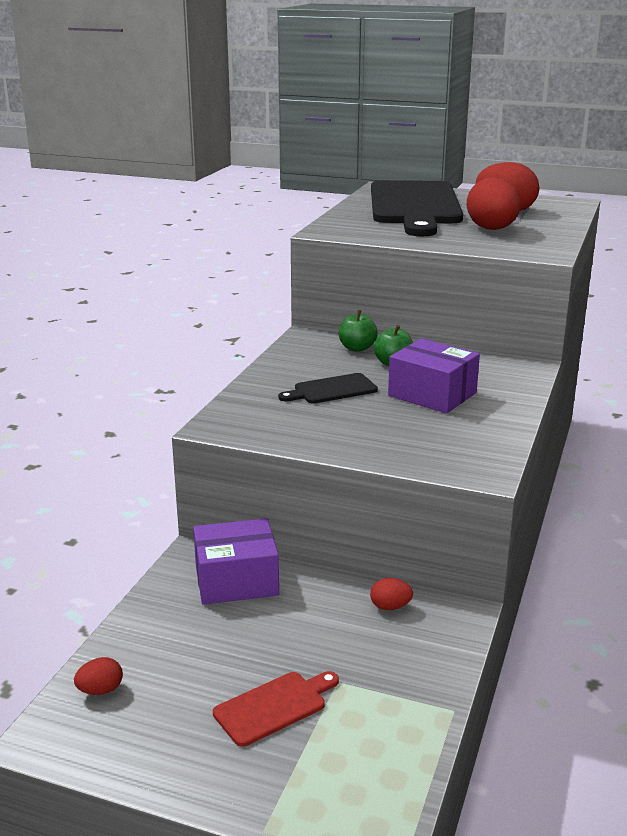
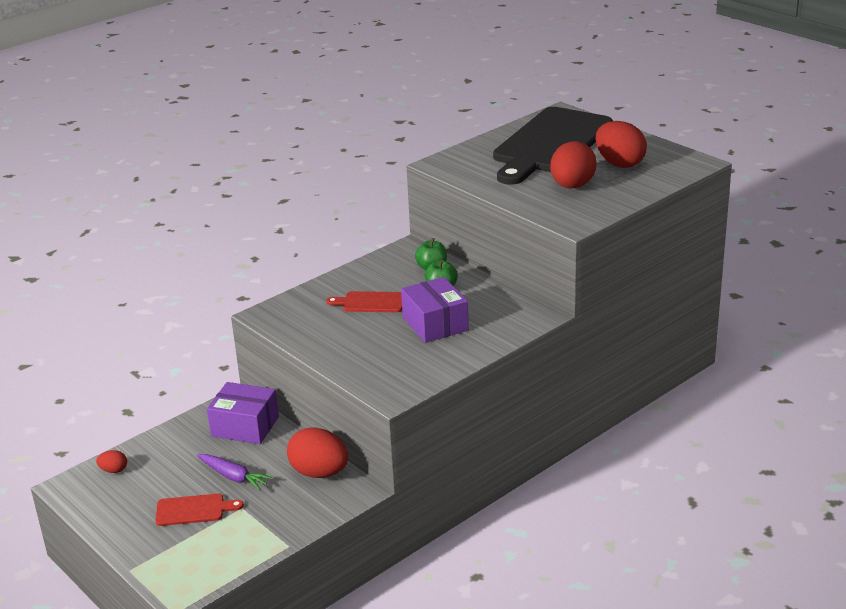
camera: 30 degrees right, 5 degrees up
black cutting board [278,373,378,404] -> red cutting board [327,291,402,312]
red egg [370,578,413,610] -> red egg [287,427,348,478], size x2.15
none -> purple carrot [197,454,273,491]

